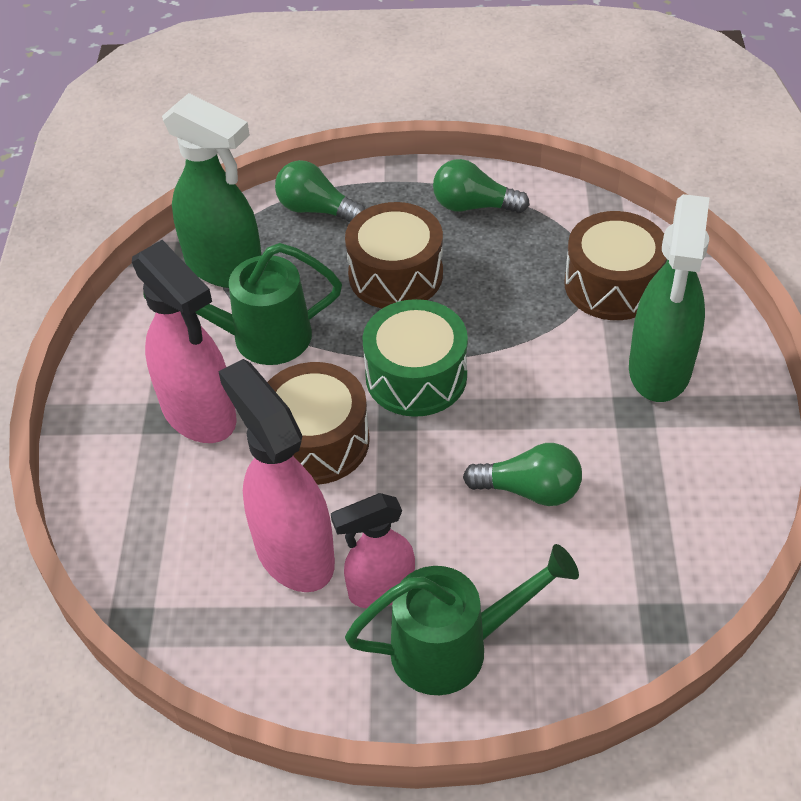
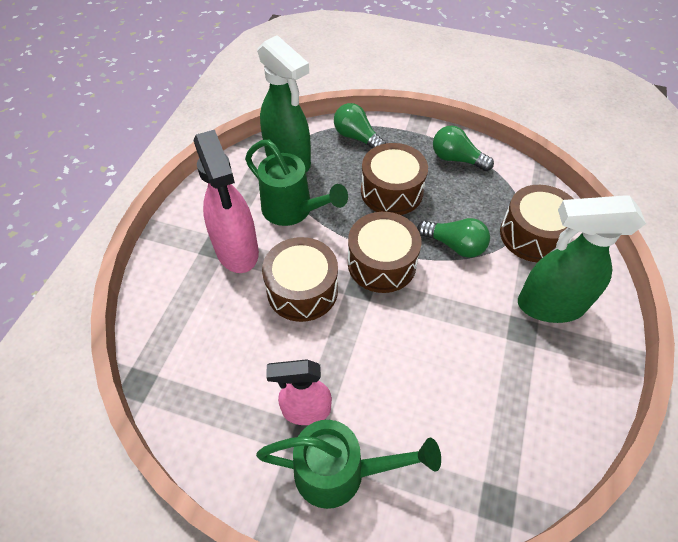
camera: 15 degrees right, 5 degrees up
green watering can [144,243,342,365] -> green watering can turned 150 degrees counterclockwise [245,140,348,226]
pink spray bottle [218,359,335,592] -> none
green drum [363,299,468,417] -> brown drum [348,212,422,293]
green light bulb [463,443,582,506] -> green light bulb moved to [417,218,490,258]
green spray bottle [629,194,710,402] -> green spray bottle turned 60 degrees clockwise [518,195,646,323]

